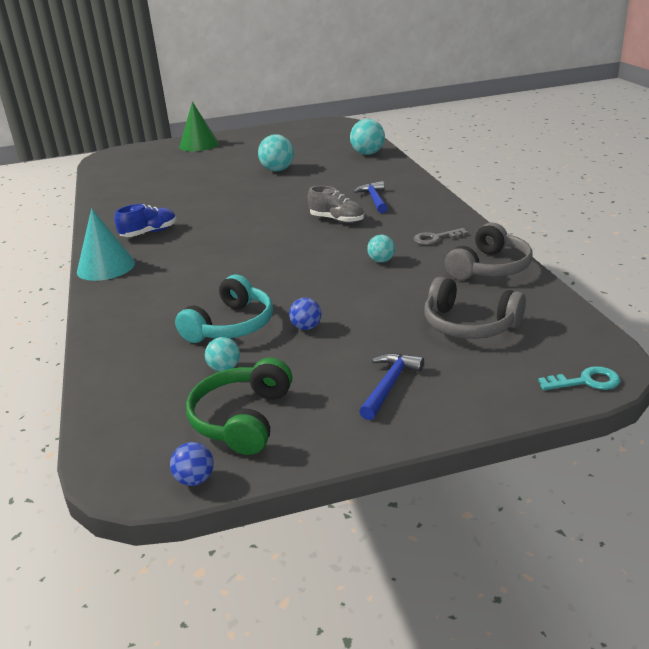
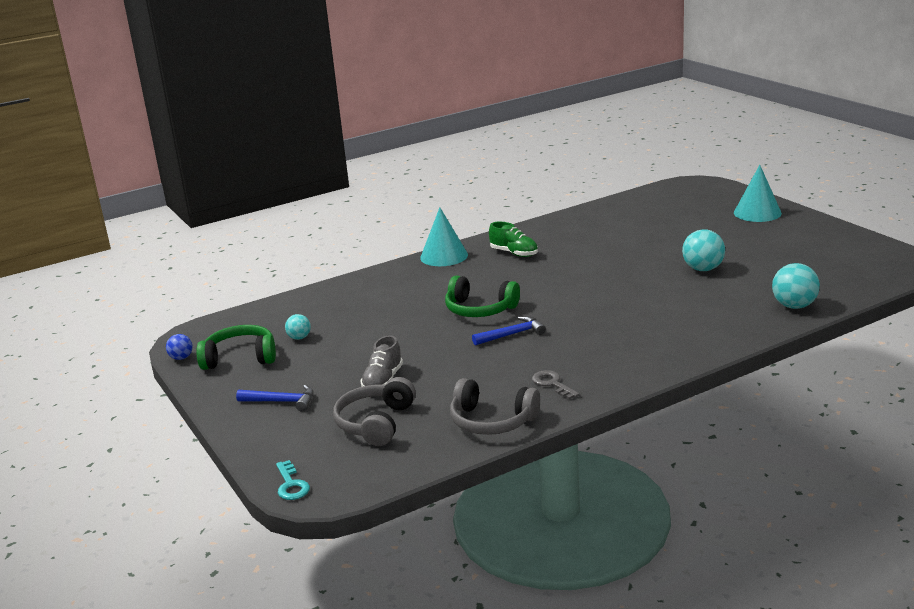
camera: 75 degrees right, 5 degrees down
blue shoe [115,204,177,237] -> green shoe [489,222,538,257]
turquoise headphones [175,274,273,343] -> none
green cone [180,101,219,151] -> turquoise cone [734,165,782,222]
blue ball [289,298,322,330] -> none
grey shoe [308,186,364,223] -> grey shoe moved to [360,335,403,387]
blue hammer [353,181,387,213] -> blue hammer moved to [472,316,546,346]
turquoise ball [367,235,395,263] -> none
none -> green headphones [445,276,520,317]

